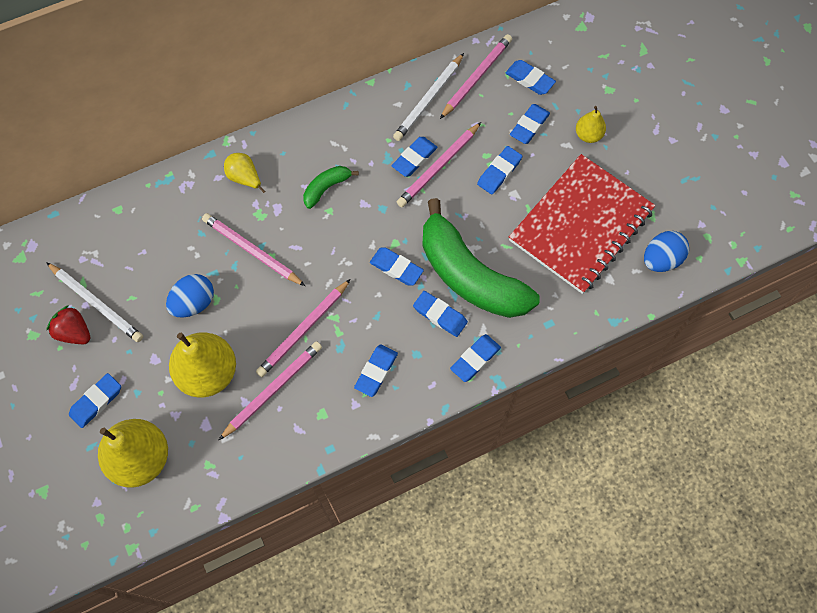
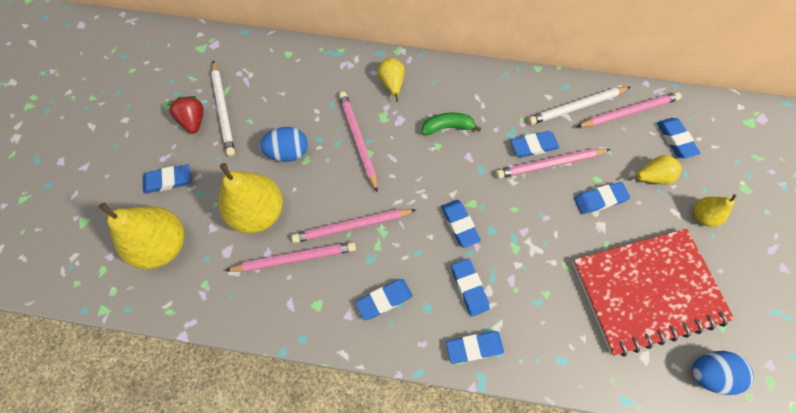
camera: 35 degrees right, 0 degrees up
green banana [422,198,540,318] -> none
blue eraser [510,104,550,144] -> yellow pear [629,155,681,185]

